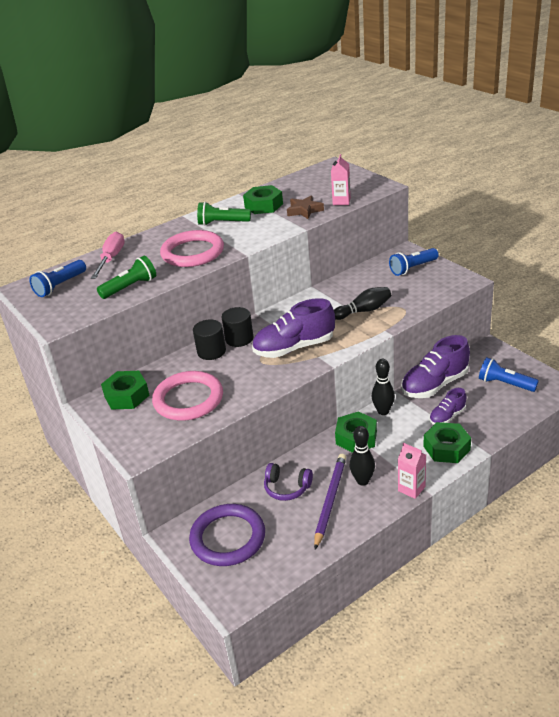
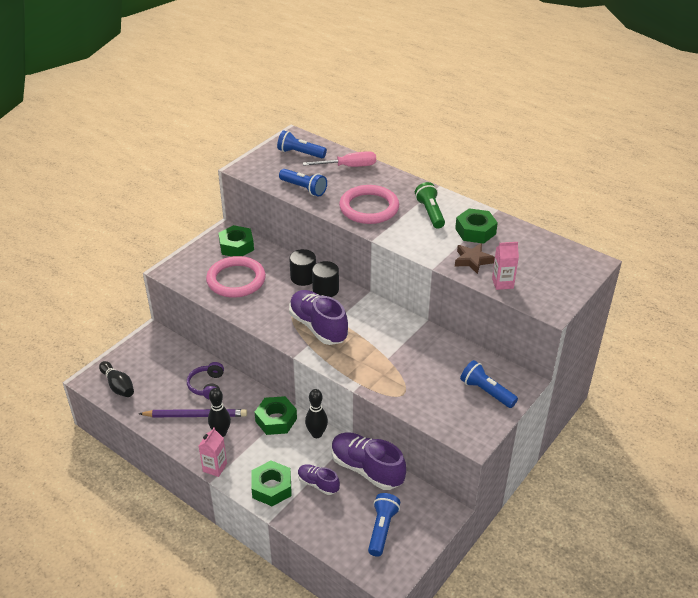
camera: 70 degrees right, 5 degrees up
green flashlight [97,256,156,299] -> blue flashlight [279,169,327,197]
purple ring [189,504,265,566] -> none
black bowling pin [334,287,391,320] -> black bowling pin moved to [99,361,134,397]

